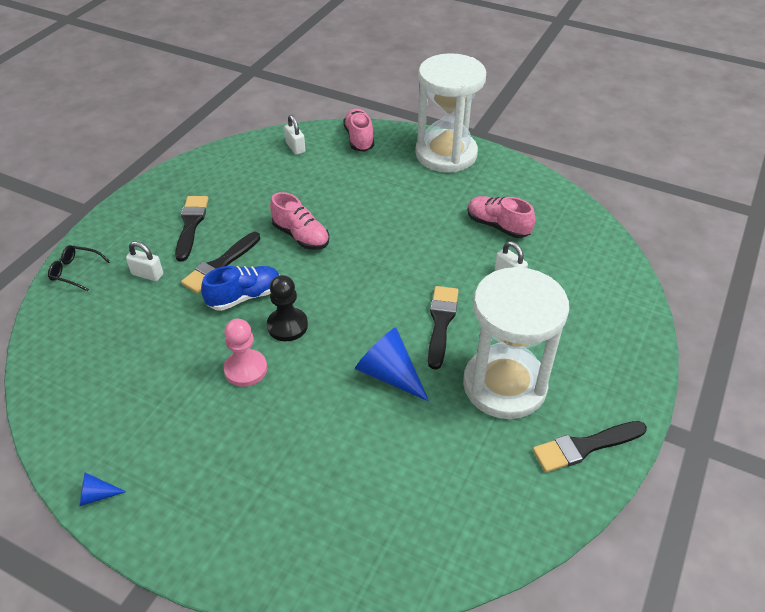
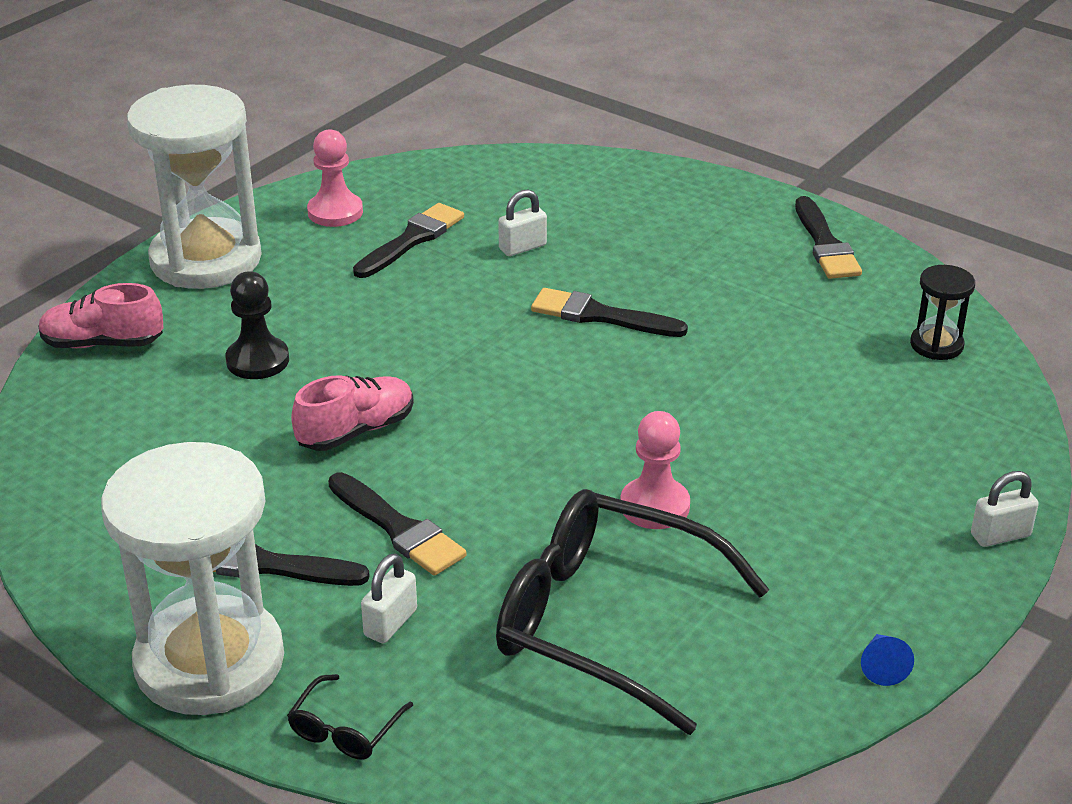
camera: 80 degrees left, 10 degrees down
blue shoe [201,266,280,311] -> none
black pawn [267,275,308,341] -> black pawn moved to [226,271,289,379]
white padlock [284,115,305,155] -> white padlock moved to [971,471,1039,547]
blue cone [355,327,429,401] -> none
white hourglass [463,267,569,419] -> white hourglass moved to [101,442,284,715]
pink shoe [468,196,535,238] -> black brush [353,203,464,278]
none -> pink pawn [307,129,363,227]
none -> black glasses [496,489,770,735]
none -> black hourglass [910,265,975,360]

